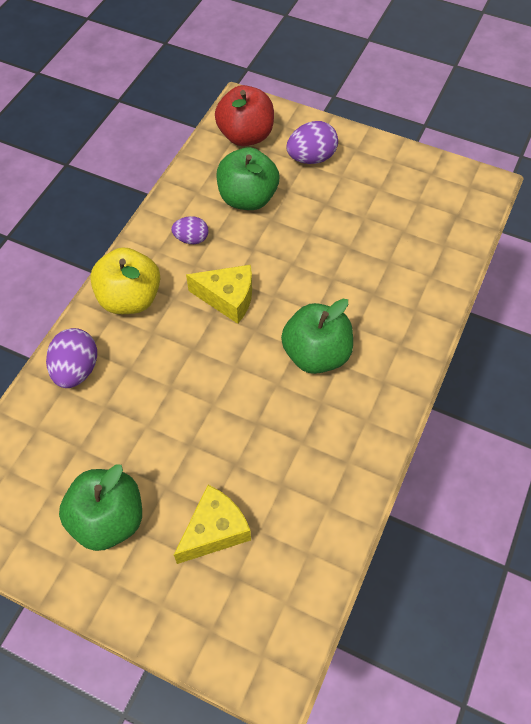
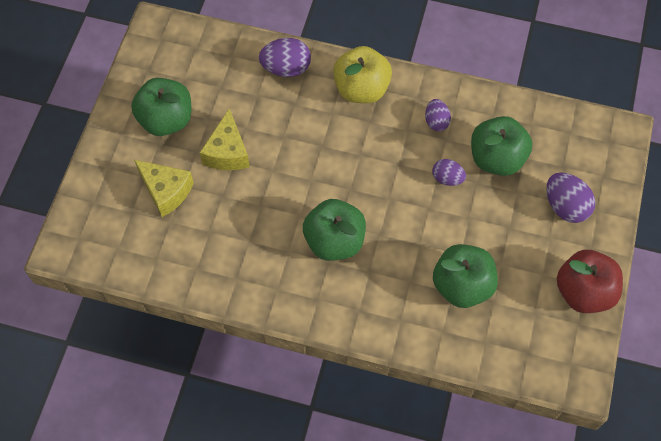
camera: 80 degrees right, 5 degrees up
yellow cheese [186,265,252,324] -> yellow cheese moved to [200,108,250,170]
red apple [215,85,274,146] -> red apple moved to [557,250,623,313]
none -> purple egg [432,159,466,186]
none -> green apple [433,244,498,308]

